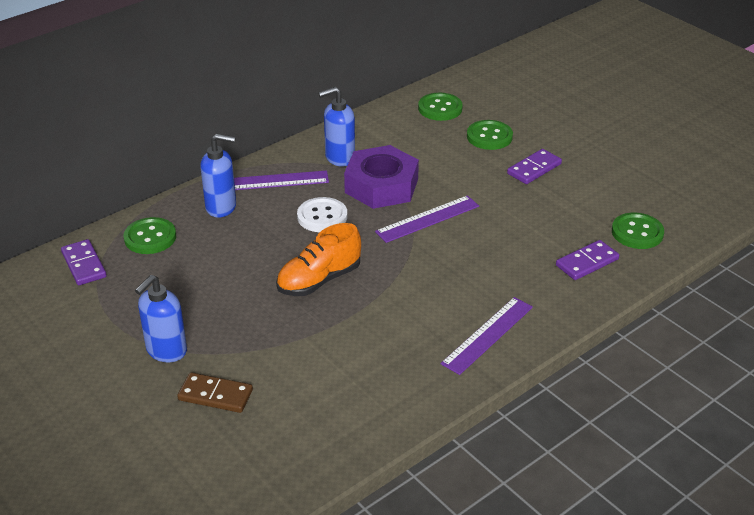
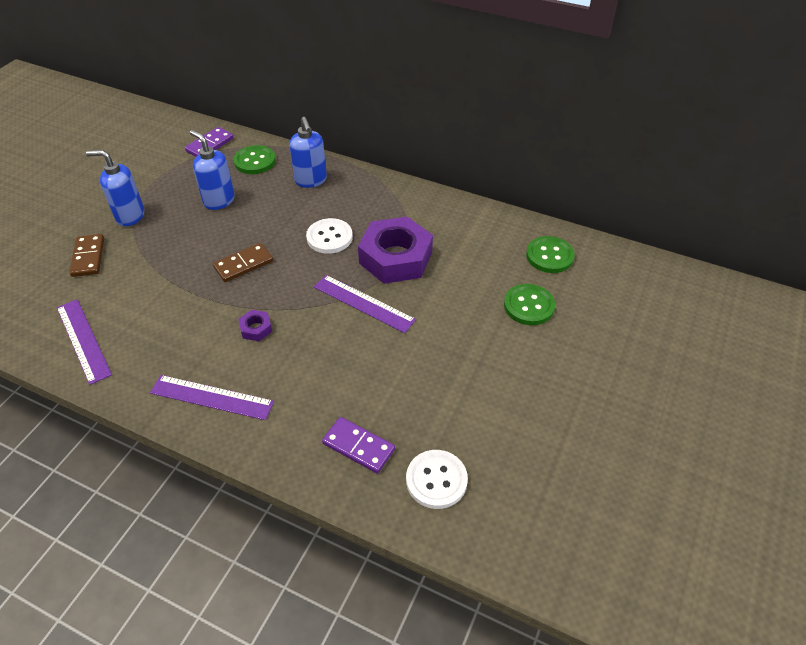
camera: 65 degrees right, 10 degrees up
purple ruler [234,170,329,190] -> purple ruler moved to [57,299,112,385]
orange shoe [276,223,361,296] -> brown domino [213,243,273,282]
blue soap dispenser [318,87,355,166] -> blue soap dispenser moved to [190,130,235,210]
purple domino [507,149,562,184] -> none
green button [612,213,664,249] -> white button [406,450,468,509]
none -> purple nut [238,310,272,341]

